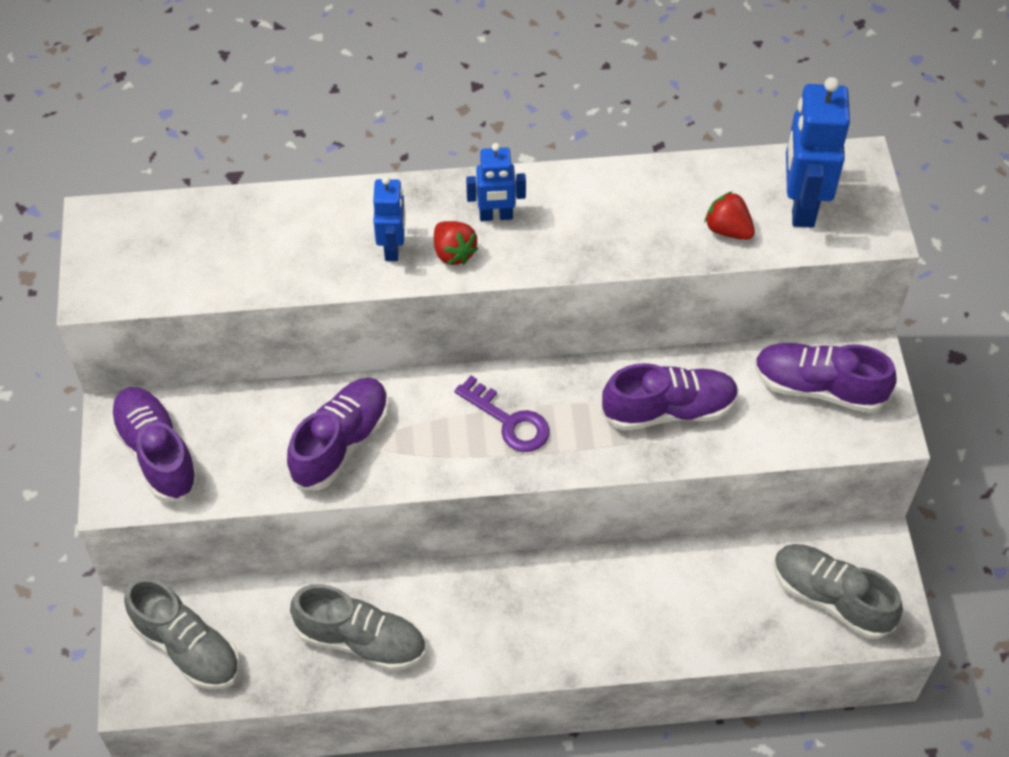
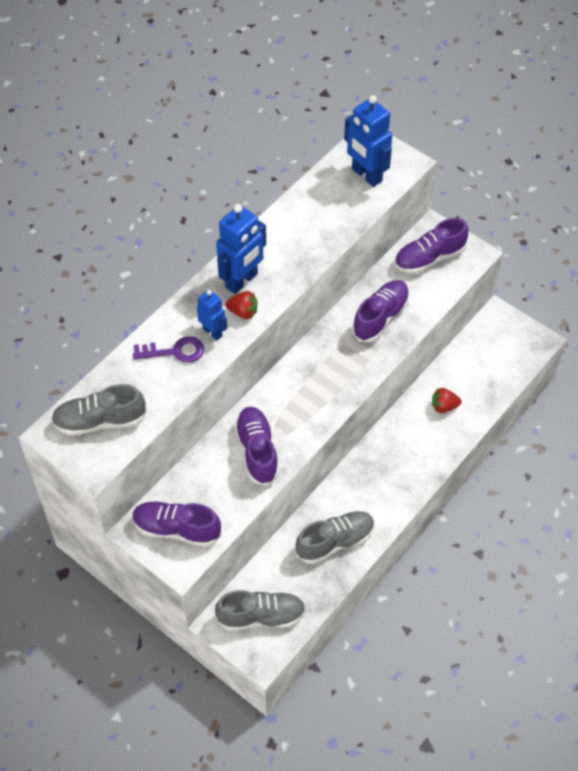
camera: 45 degrees left, 0 degrees up
purple key [455,375,550,452] -> purple key moved to [133,336,204,363]
blue robot [466,143,526,221] -> blue robot [216,204,266,294], size x1.70
red strawberry [705,191,755,240] -> red strawberry moved to [432,388,462,413]
grey shoe [774,544,903,639] -> grey shoe moved to [51,384,147,436]

